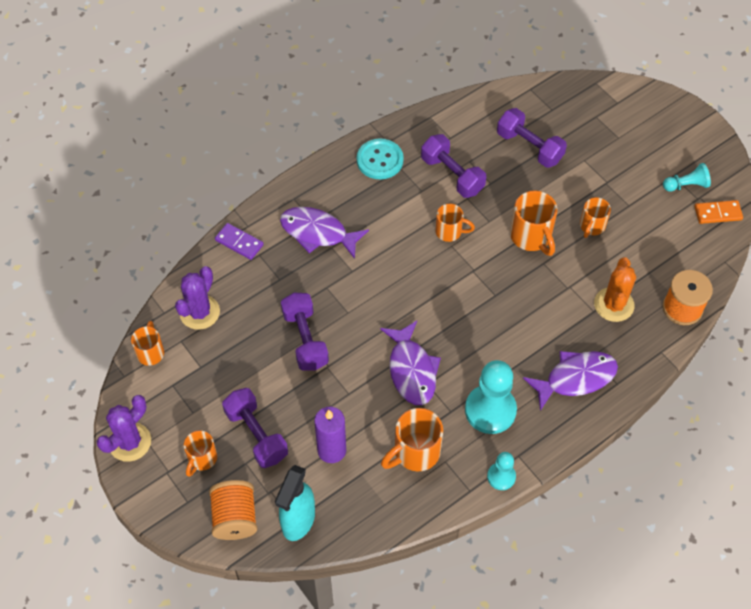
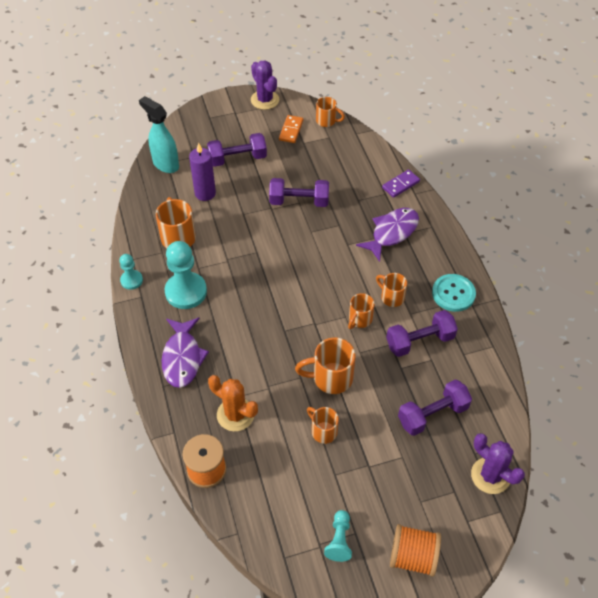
camera: 110 degrees right, 5 degrees down
purple cactus [175,266,220,330] -> purple cactus moved to [471,433,525,494]
orange mug [184,430,217,477] -> orange mug moved to [376,273,407,307]
orange spool [209,480,257,540] -> orange spool moved to [390,524,441,577]
purple fish [380,321,441,405] -> none
orange domino [694,200,743,224] -> orange domino moved to [279,115,303,143]

